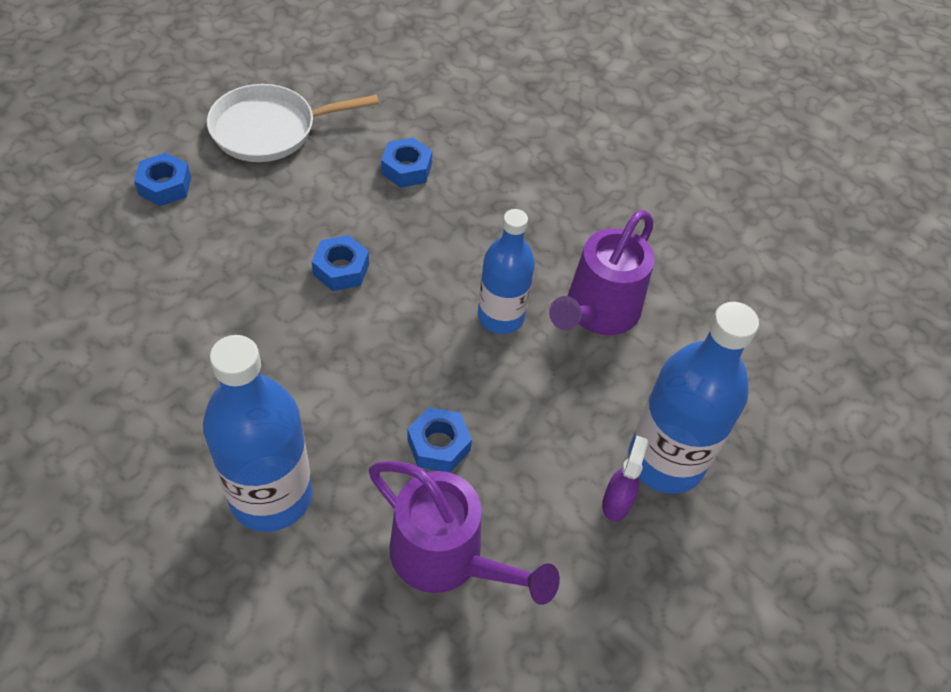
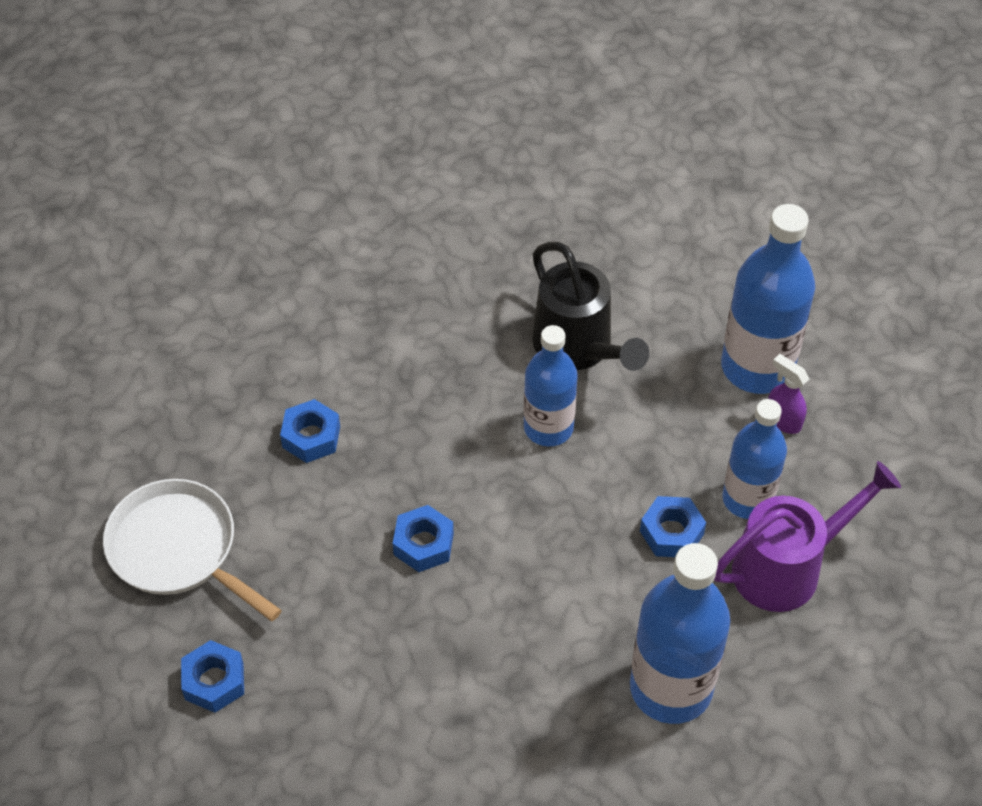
camera: 60 degrees left, 0 degrees up
white pan [207,84,379,162] -> white pan turned 120 degrees clockwise [103,479,282,621]
purple watering can [549,210,654,335] -> black watering can [532,242,649,371]
none -> blue bottle [722,399,787,519]

